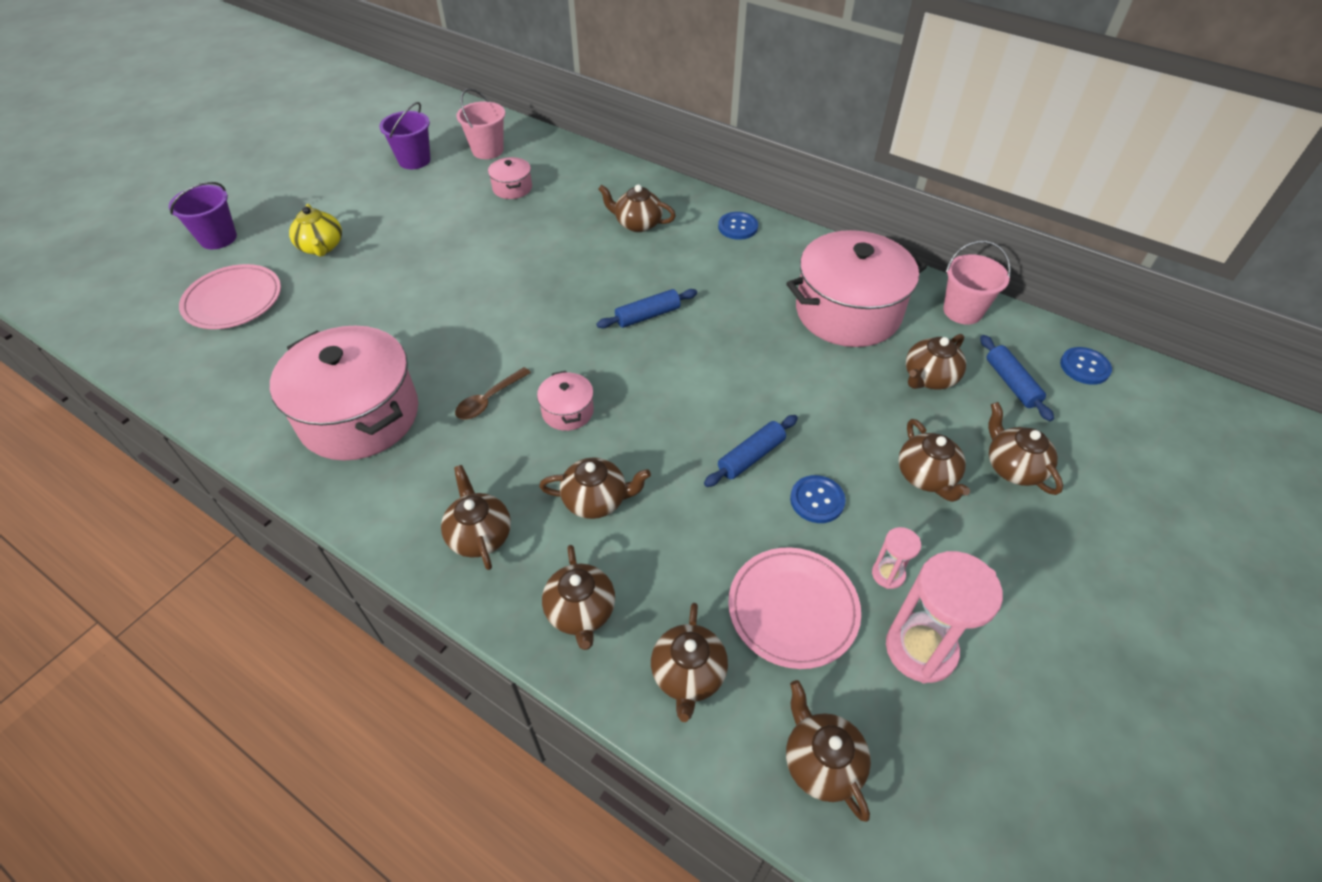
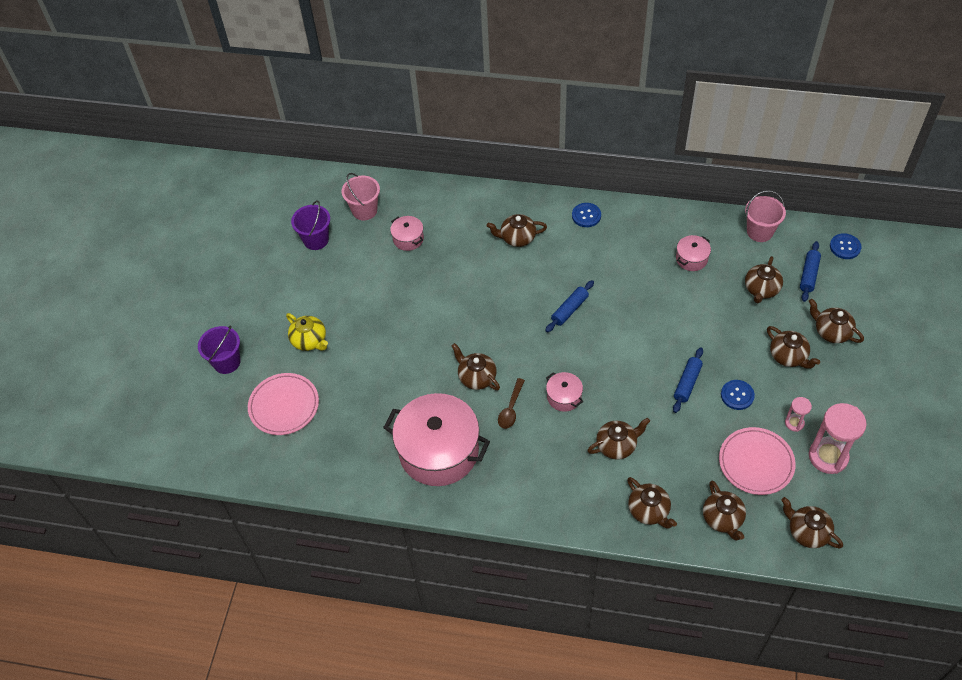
camera: 20 degrees left, 5 degrees up
brown teapot [441,465,511,570] -> brown teapot moved to [451,343,500,390]
pink pot [786,230,927,347] -> pink pot [676,235,711,271], size x0.44
blue rolling pin [980,335,1054,421] -> blue rolling pin turned 60 degrees clockwise [800,241,821,302]

